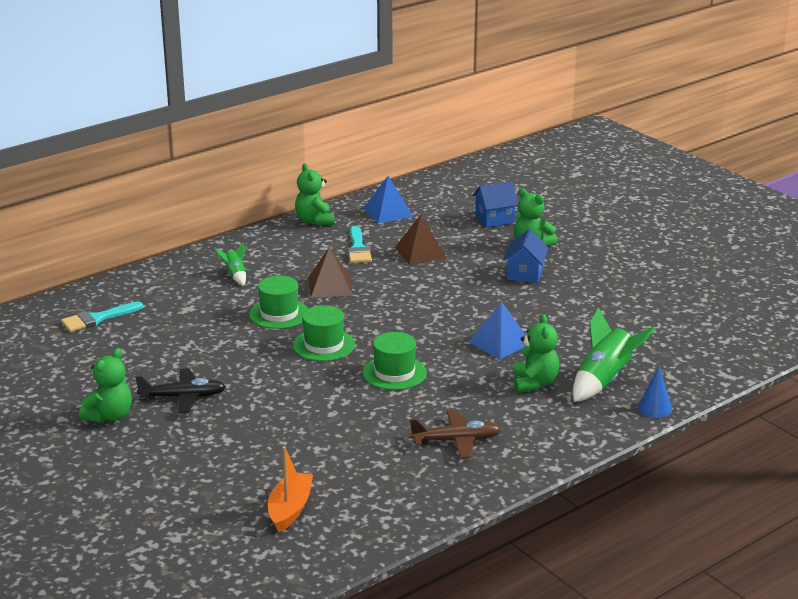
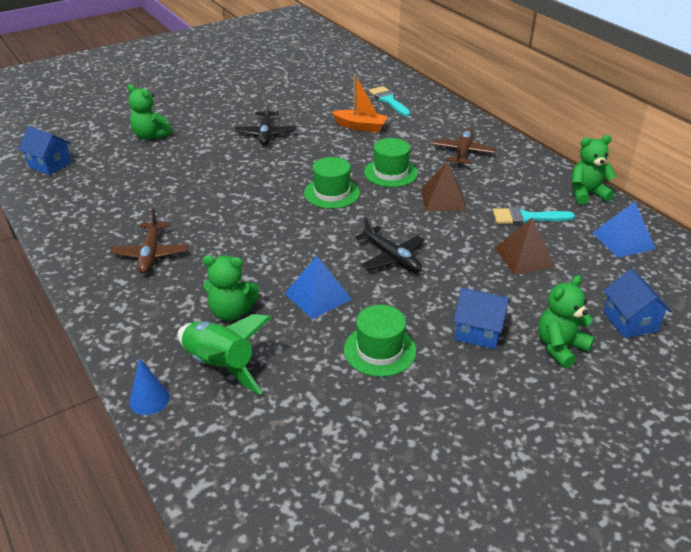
camera: 95 degrees right, 10 degrees up
green teddy bear [79,348,132,423] -> green teddy bear moved to [128,84,173,140]
green rocket [214,242,246,285] -> brown plane [432,129,496,166]
orange boat [268,446,313,532] -> orange boat moved to [332,74,388,132]
green hat [363,332,427,390] -> green hat moved to [344,305,416,377]
none -> blue house [18,126,71,175]
none -> black plane [355,217,424,273]

